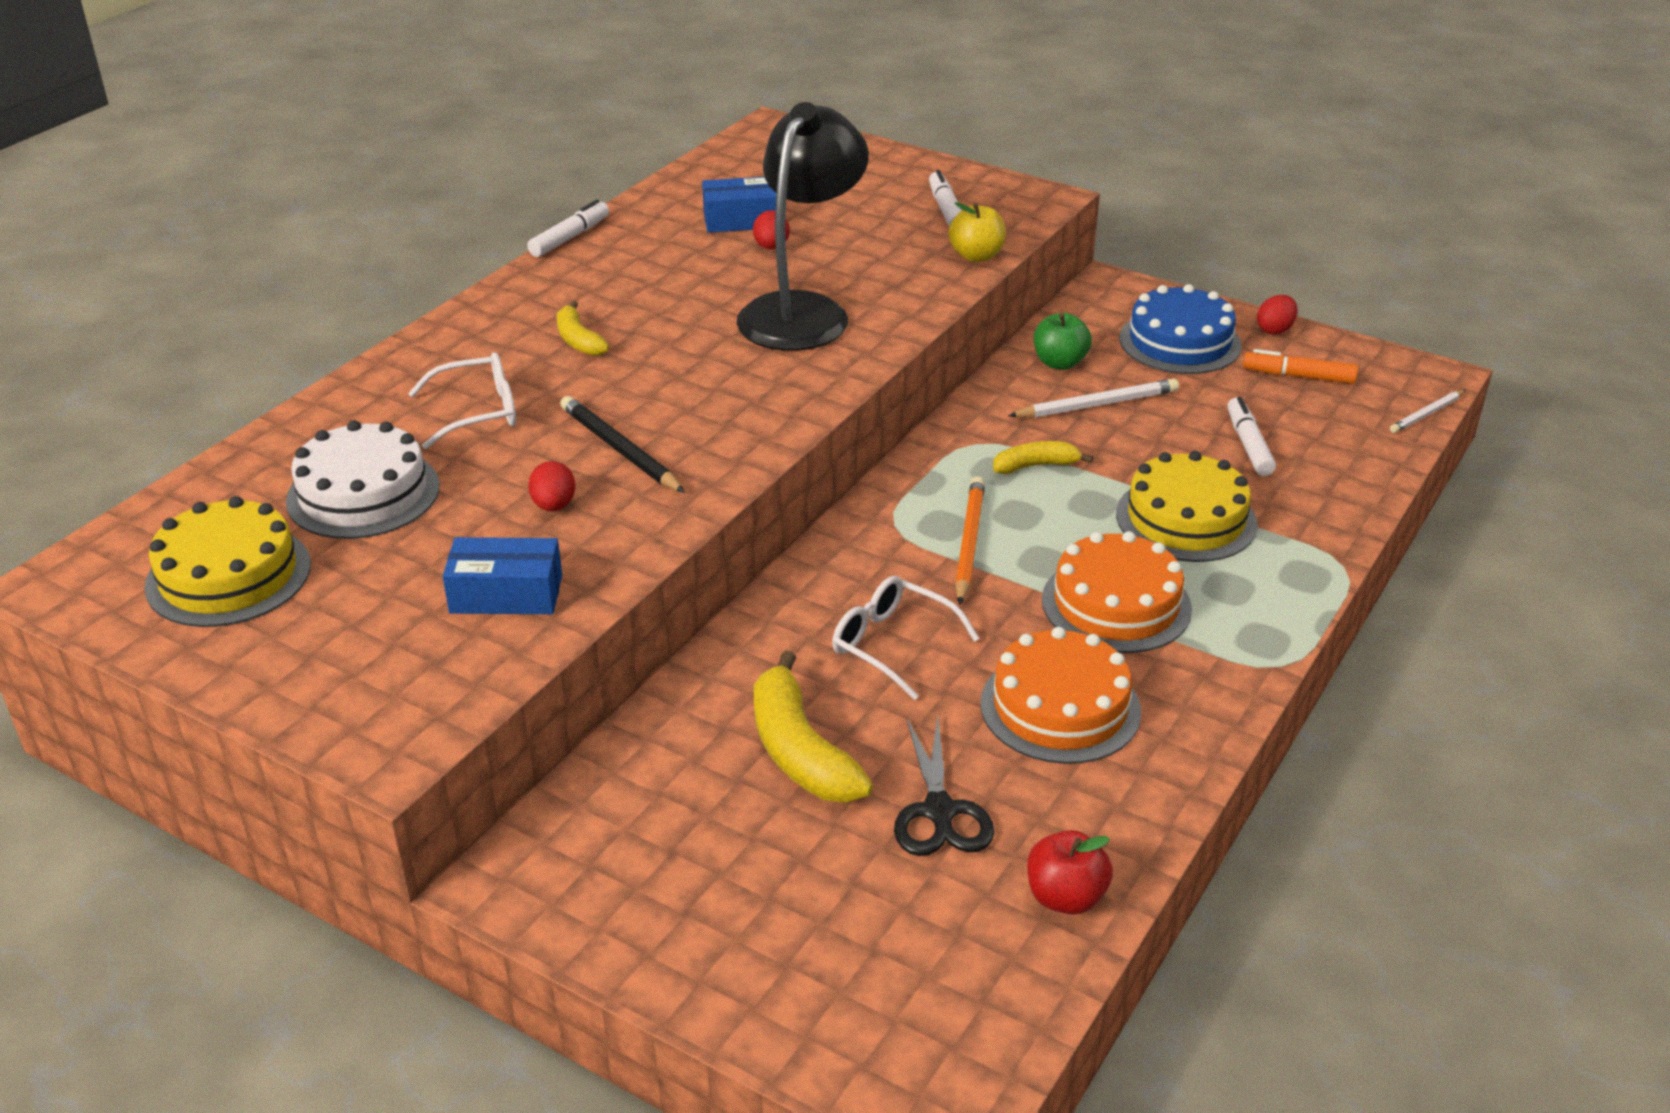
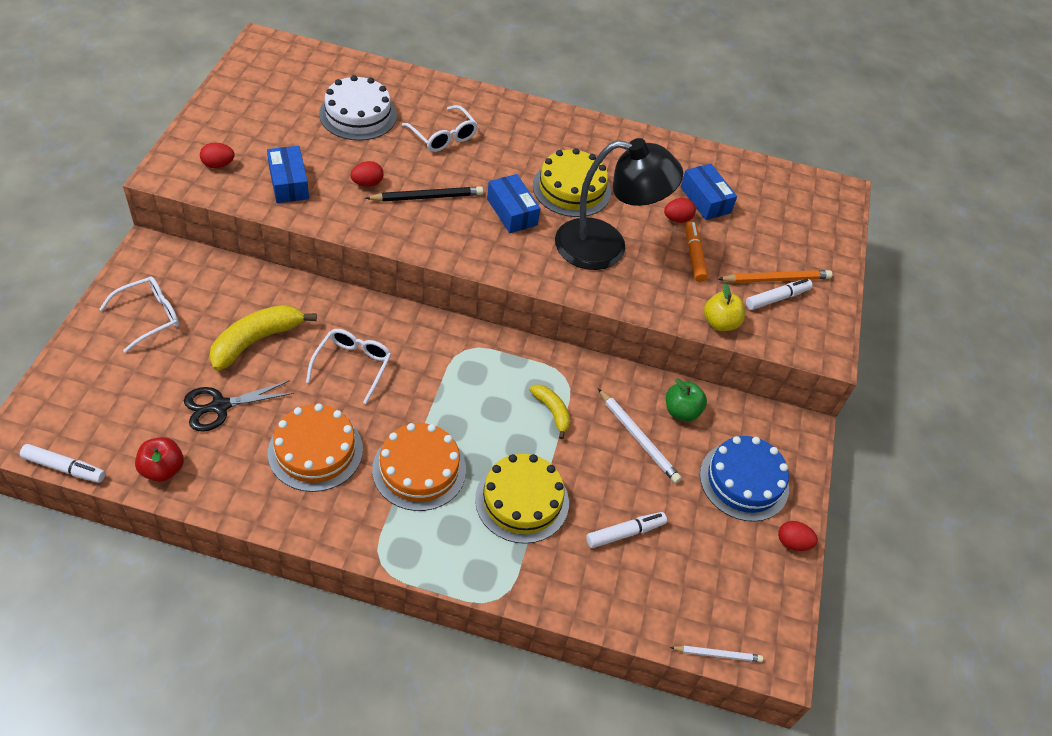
camera: 65 degrees right, 15 degrees up
yellow cake [144,496,311,627] -> yellow cake moved to [533,148,611,217]
white marker [527,200,609,257] -> white marker moved to [20,444,105,483]
yellow banana [557,301,609,356] -> none
black pencil [560,396,685,493] -> black pencil turned 45 degrees clockwise [365,186,483,202]
orange pencil [955,476,985,605] -> orange pencil moved to [718,270,832,283]
orange marker [1243,349,1358,384] -> orange marker moved to [686,222,708,282]
white pencil [1390,390,1466,433] -> white pencil turned 150 degrees clockwise [670,646,763,662]
none -> white glasses [99,276,179,353]
none -> red egg [200,143,234,168]
none -> blue box [487,174,540,233]

